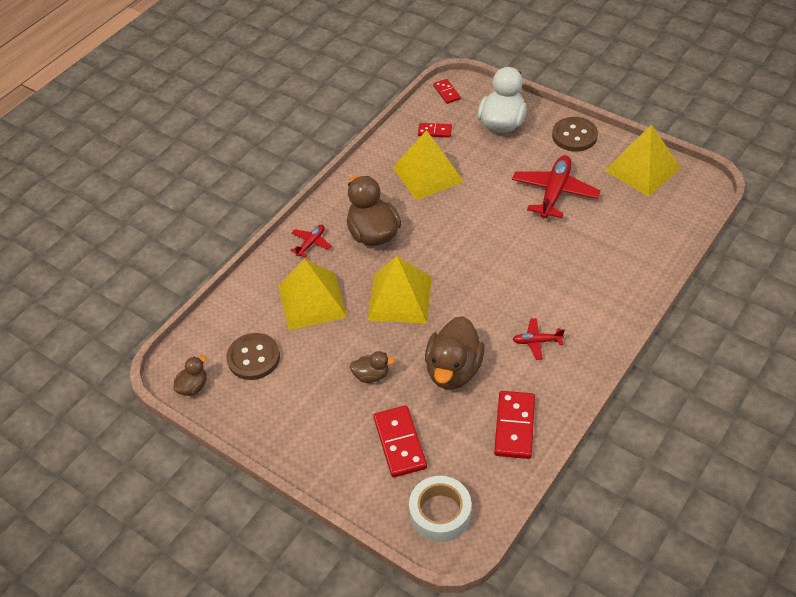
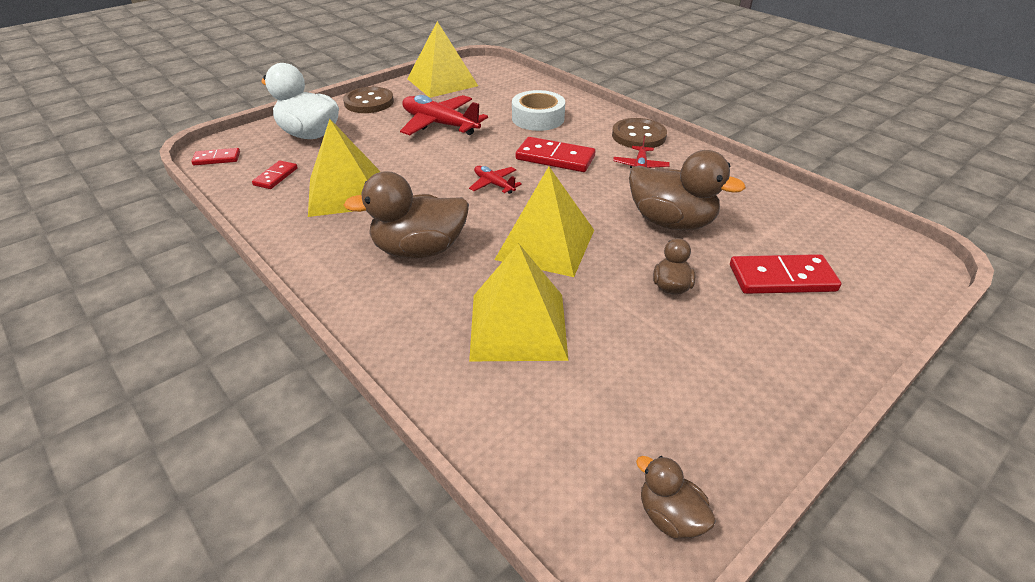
camera: 80 degrees left, 10 degrees down
brown button [226,333,280,380] -> brown button moved to [612,118,667,148]
red plane [290,225,332,258] -> red plane moved to [469,166,522,194]
white tape [409,476,471,542] -> white tape moved to [512,90,565,131]
red domino [494,391,535,459] -> red domino moved to [516,137,596,172]

